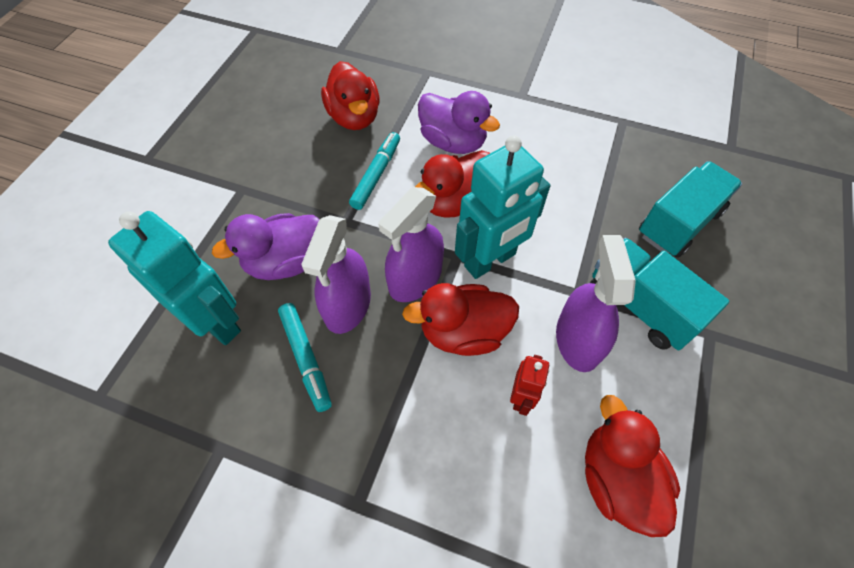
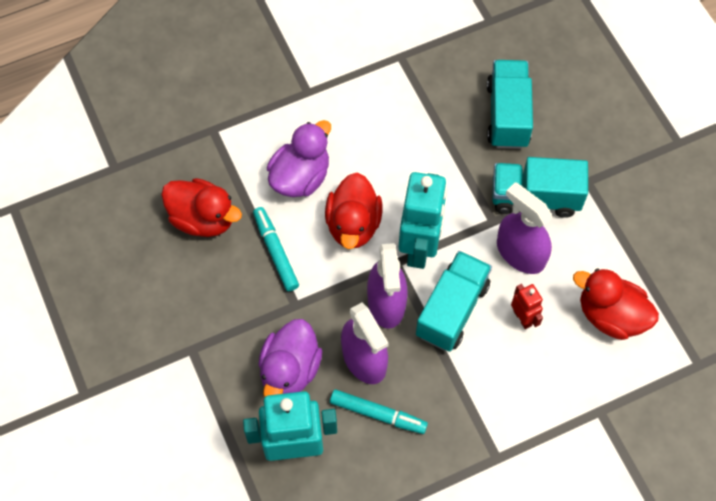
camera: 45 degrees left, 5 degrees up
red duck [402,283,519,356] -> turquoise truck [416,251,492,352]
purple duck [418,91,500,154] -> purple duck turned 45 degrees counterclockwise [267,120,331,197]

